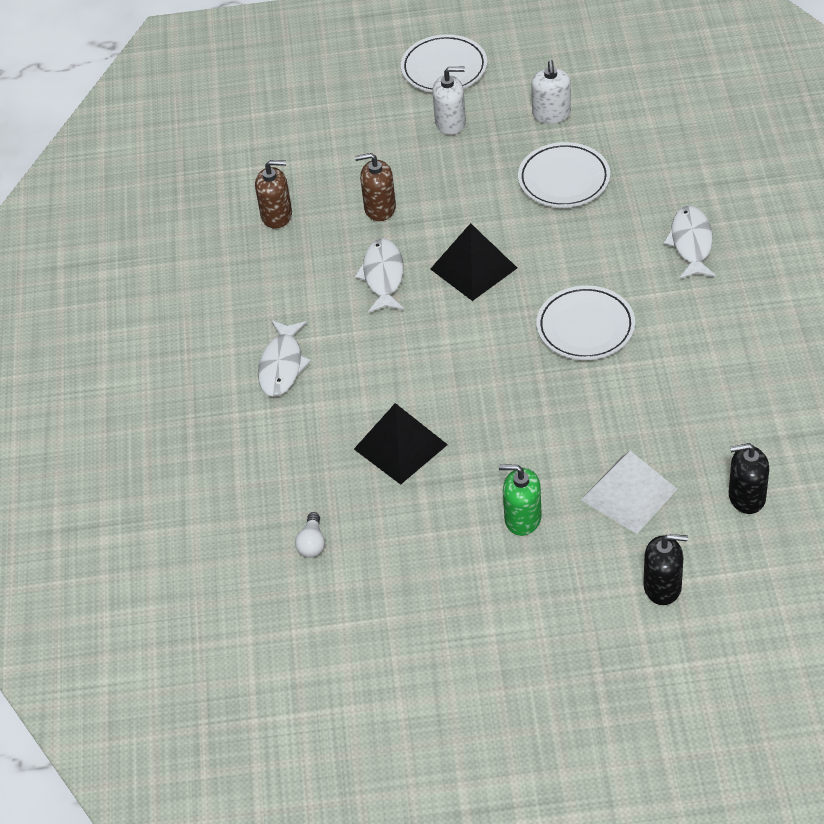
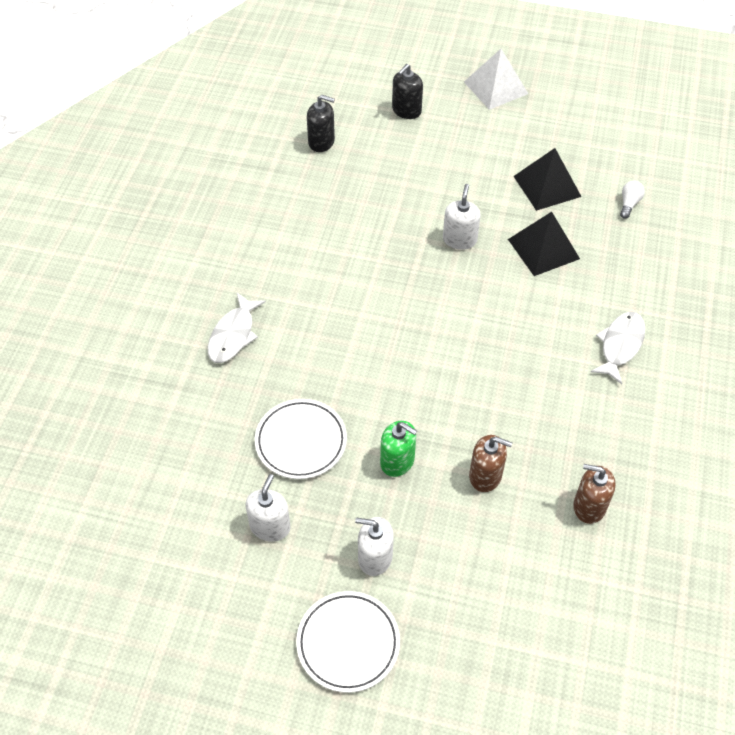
camera: 165 degrees left, 5 degrees up
white fish [355,238,404,313] -> none
black pyramid [430,223,517,301] -> black pyramid moved to [514,148,582,211]
green soap dispenser [499,464,542,536] -> green soap dispenser moved to [380,421,417,477]
white plate [536,286,635,360] -> none
white pyramid [581,451,677,534] -> white pyramid moved to [464,49,528,110]
black soap dispenser [644,534,688,605] -> black soap dispenser turned 75 degrees counterclockwise [392,64,423,119]
none -> white soap dispenser [443,184,480,250]

